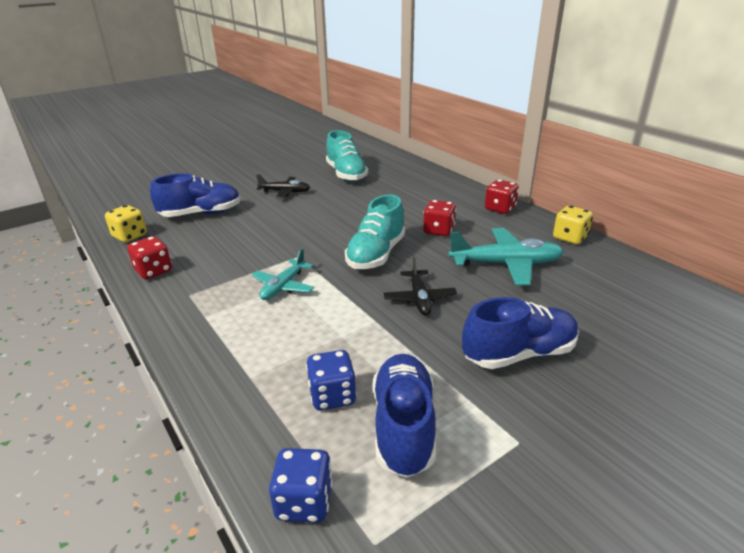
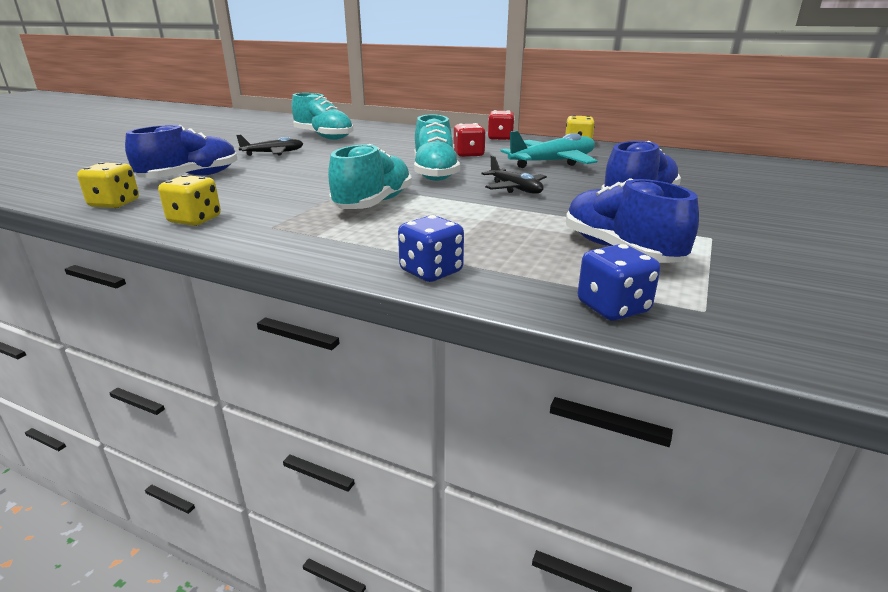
camera: 30 degrees left, 5 degrees down
red dice [127,236,172,279] -> yellow dice [158,175,221,226]
turquoise plane [252,249,314,300] -> turquoise shoe [328,144,412,209]
blue dice [306,350,357,411] -> blue dice moved to [398,215,464,282]

